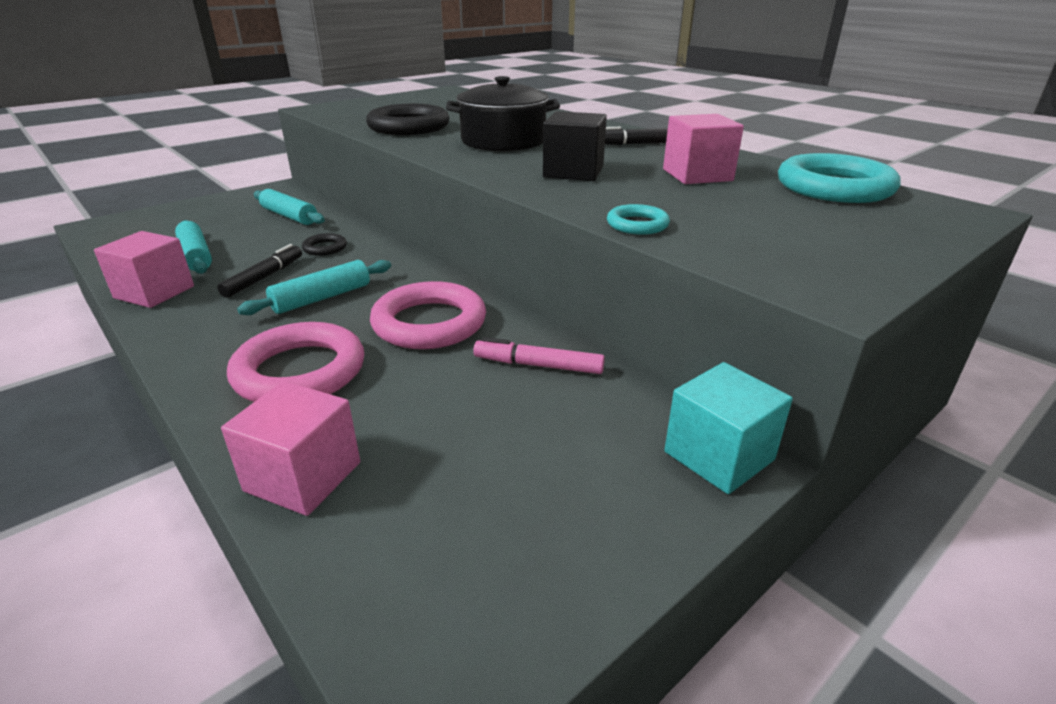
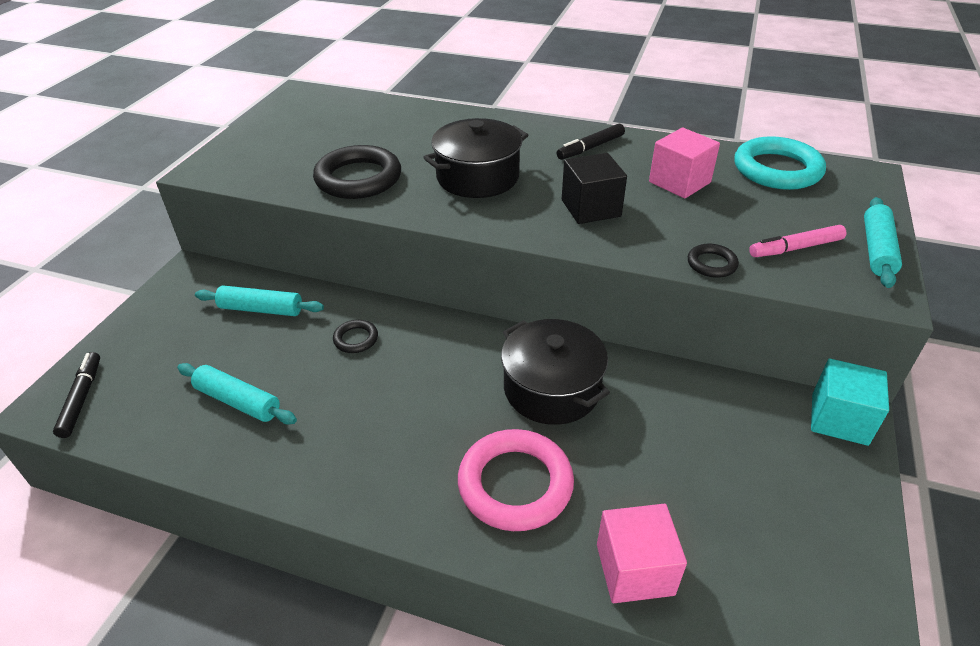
camera: 30 degrees left, 10 degrees up
pink cube [94,231,194,308] -> none
black marker [217,244,302,298] -> black marker moved to [53,352,100,438]
turquoise rolling pin [237,260,391,315] -> turquoise rolling pin moved to [864,197,902,288]
pink ring [370,281,486,349] -> black pot [501,319,610,425]
pink marker [473,337,605,374] -> pink marker moved to [749,225,847,257]
turquoise ring [607,204,670,235] -> black ring [688,244,739,278]

